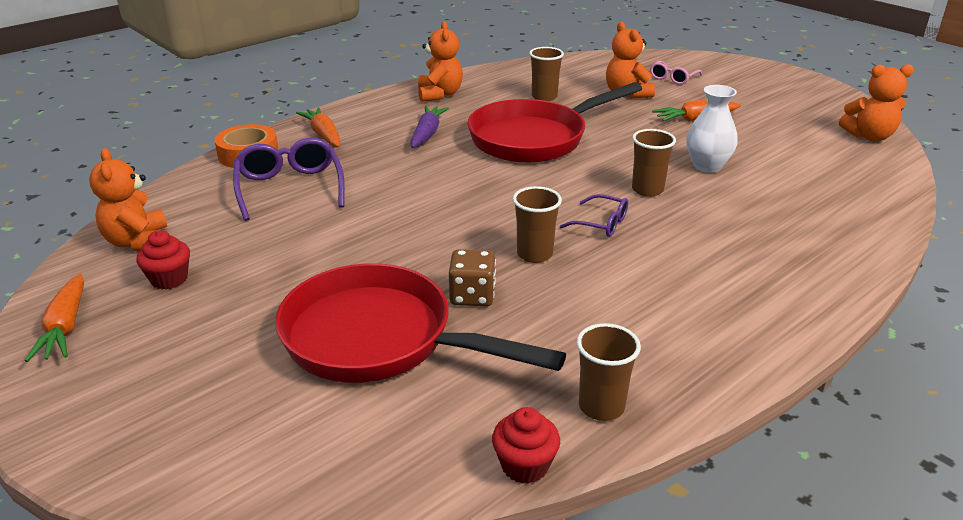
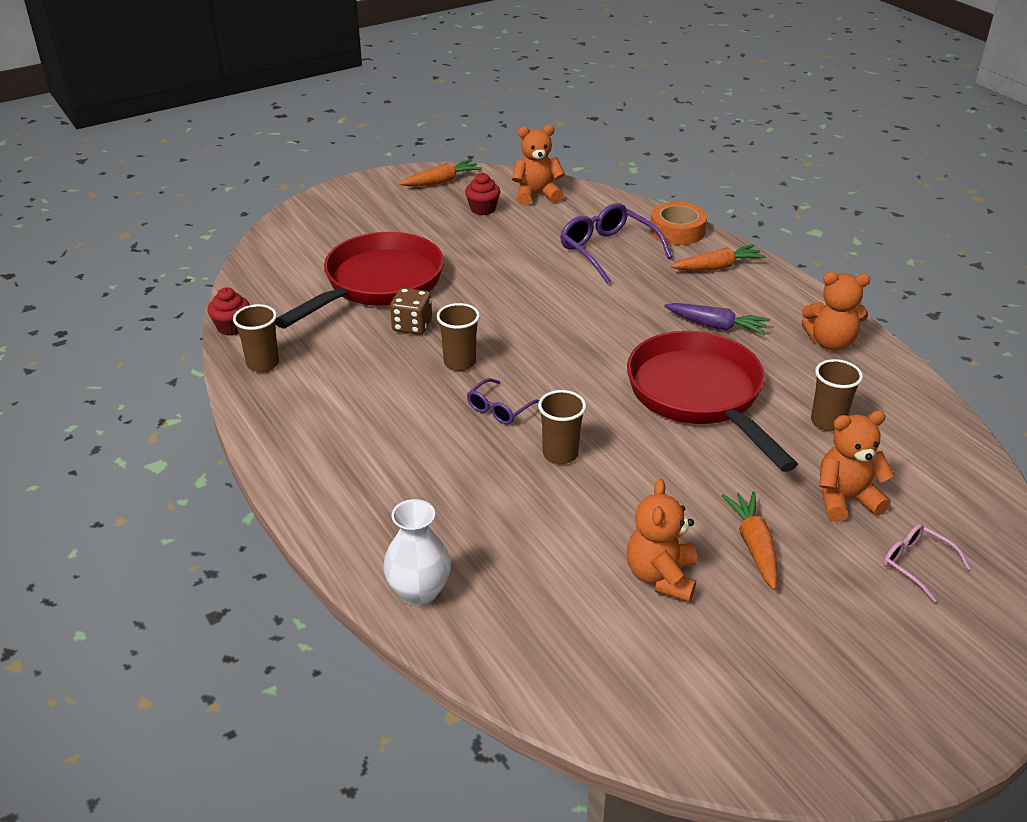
camera: 100 degrees right, 5 degrees up
orange carrot [25,274,84,362] -> orange carrot turned 150 degrees clockwise [399,159,482,186]
purple glasses [233,138,345,221] -> purple glasses turned 120 degrees counterclockwise [560,203,672,284]
white vase [686,85,738,173] -> white vase moved to [383,499,451,606]
orange teddy bear [839,64,914,141] -> orange teddy bear moved to [627,479,697,602]

